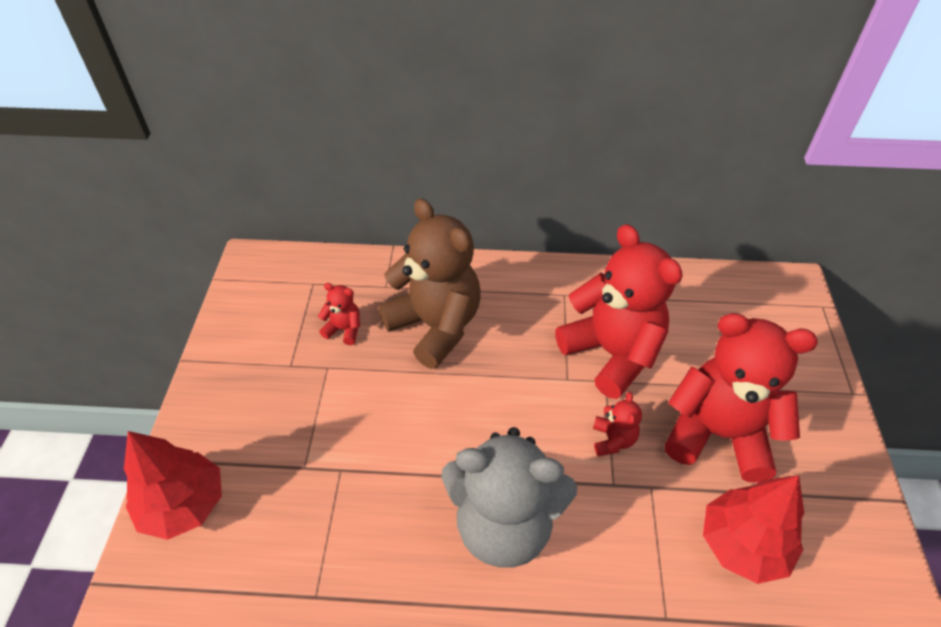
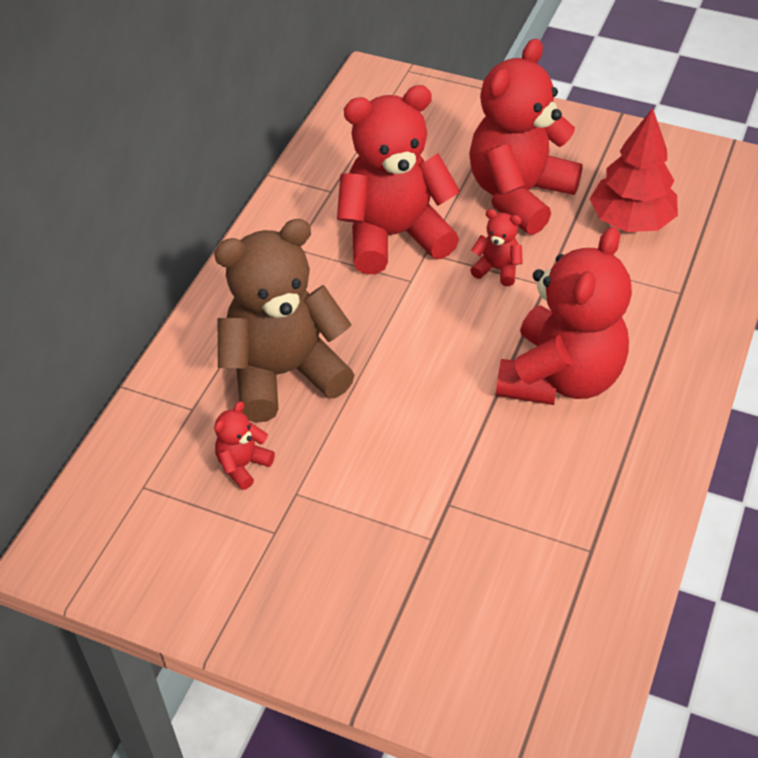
camera: 70 degrees left, 0 degrees up
red tree [124,431,222,540] -> none
grey teddy bear [441,427,577,568] -> red teddy bear [496,226,632,405]

